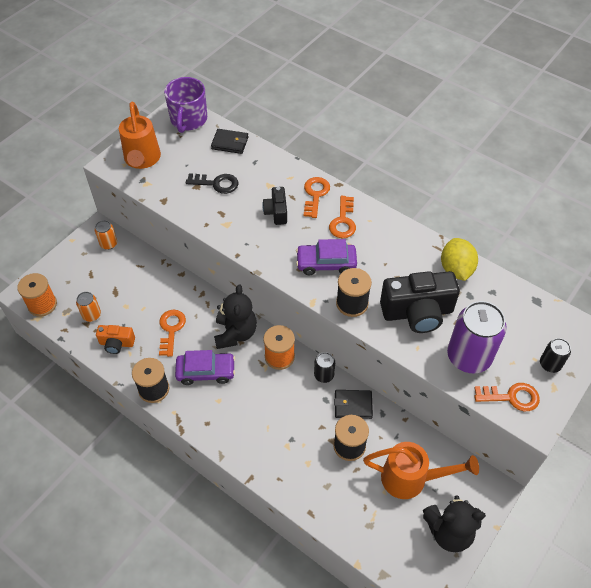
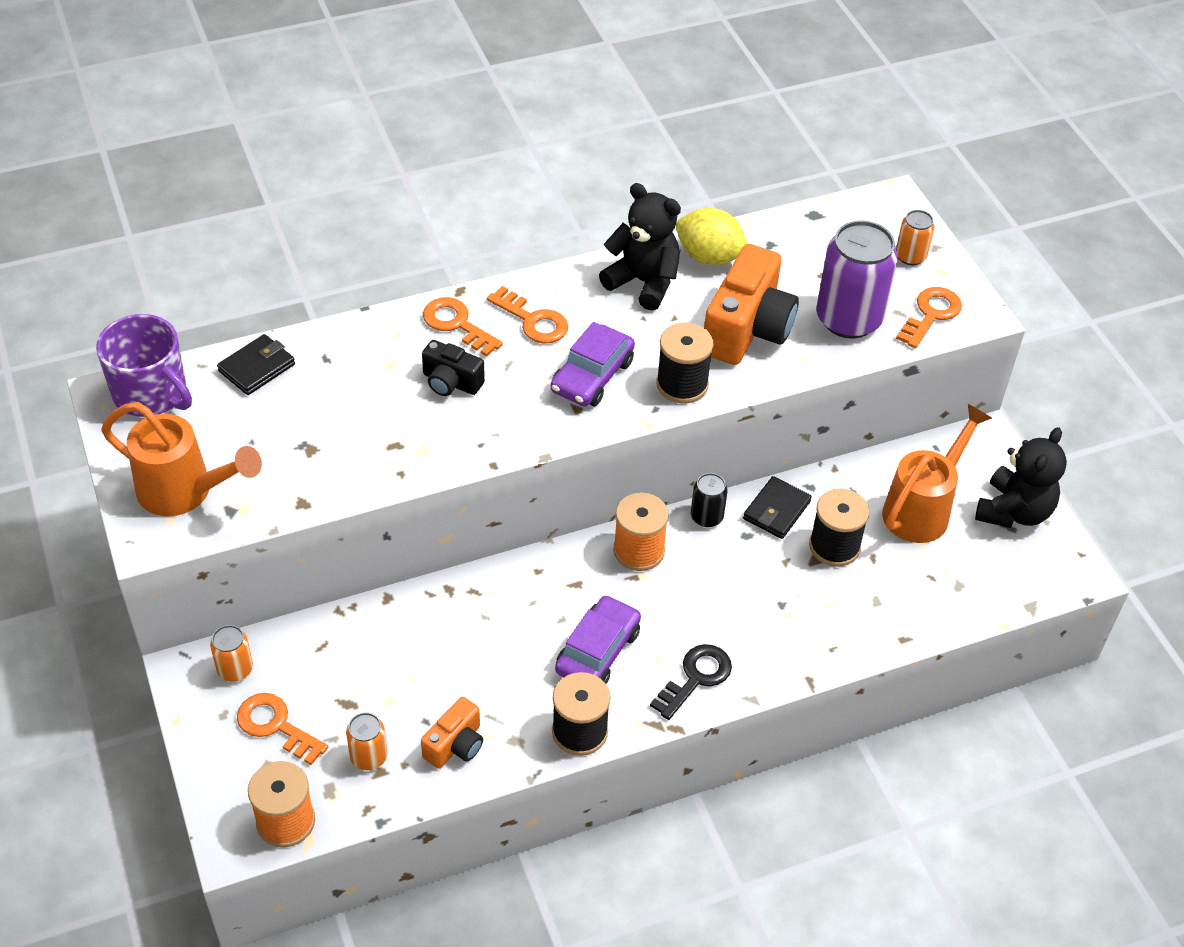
camera: 60 degrees left, 5 degrees down
orange key [159,310,186,357] -> orange key moved to [237,693,328,765]
black key [186,173,239,194] -> black key moved to [650,644,732,720]
black teddy bear [214,284,257,349] -> black teddy bear moved to [599,183,681,310]
black camera [380,271,460,333] -> orange camera [704,244,799,365]
black can [540,338,571,373] -> orange can [896,210,935,265]

